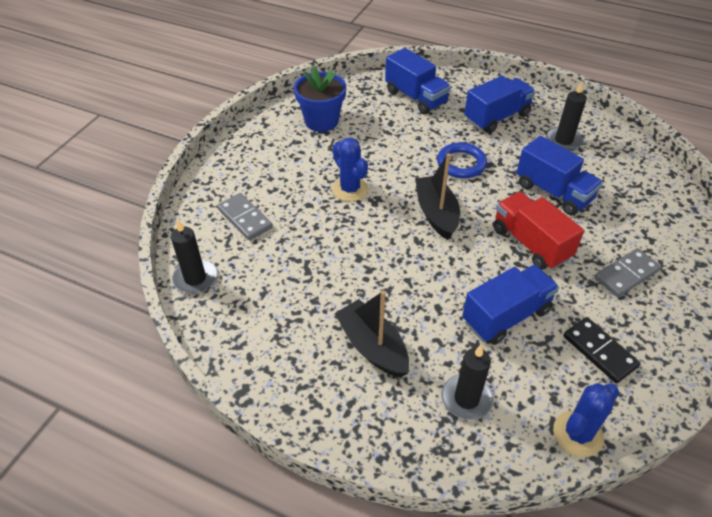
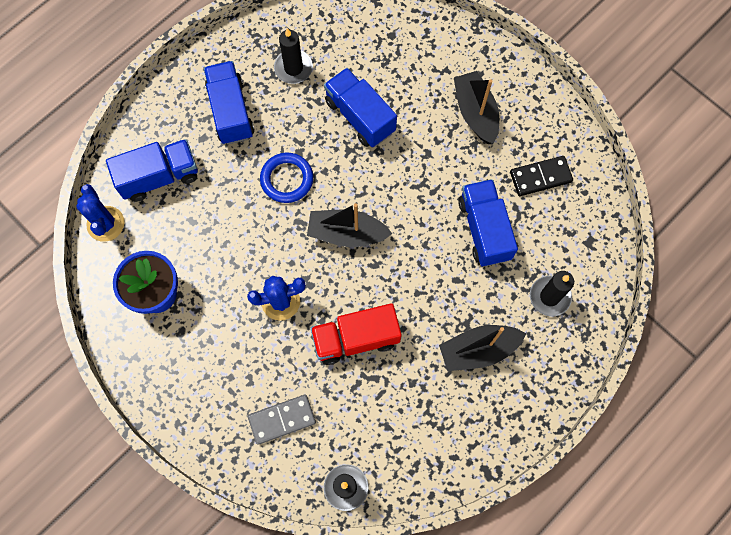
camera: 70 degrees left, 25 degrees up
red truck [493,192,584,270] -> red truck moved to [310,303,402,365]
blue truck [516,136,603,215] -> blue truck turned 105 degrees counterclockwise [324,68,397,147]
blue cactus [553,383,619,457] -> blue cactus moved to [77,184,124,242]
grey domino [595,248,661,297] -> black boat [454,71,499,144]

